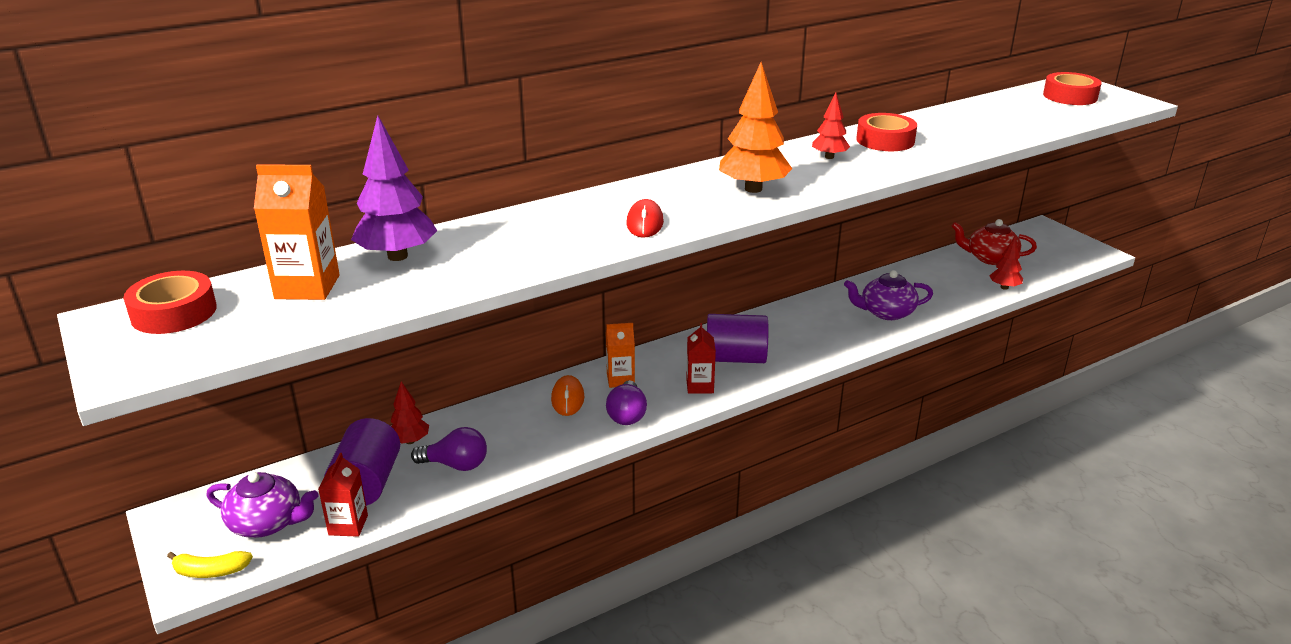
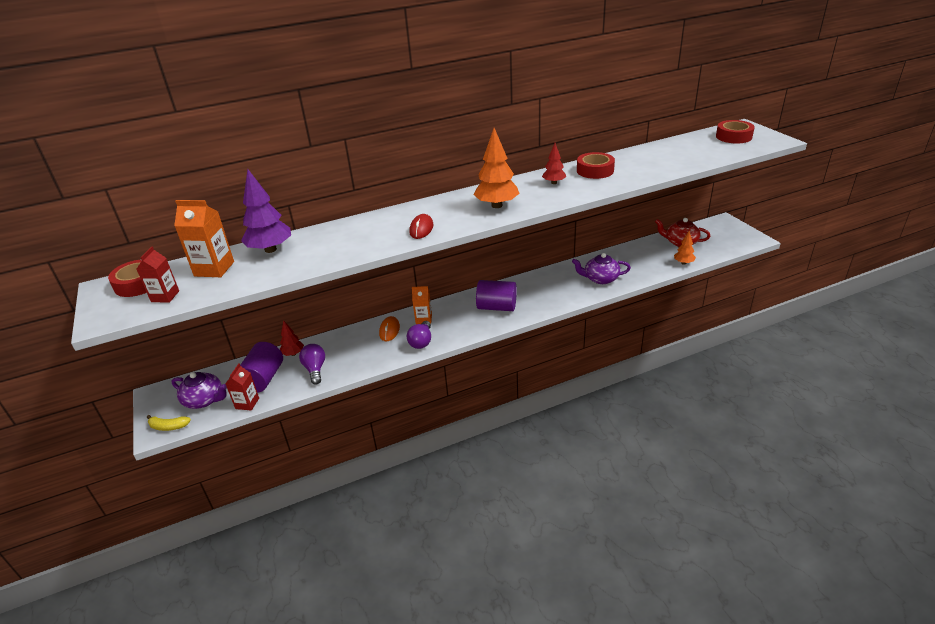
camera: 10 degrees right, 5 degrees up
purple light bulb [411,427,487,471] -> purple light bulb turned 120 degrees counterclockwise [299,344,325,385]
red carton [686,323,716,394] -> red carton moved to [137,246,179,303]
red tree [989,236,1023,290] -> orange tree [674,231,696,265]

